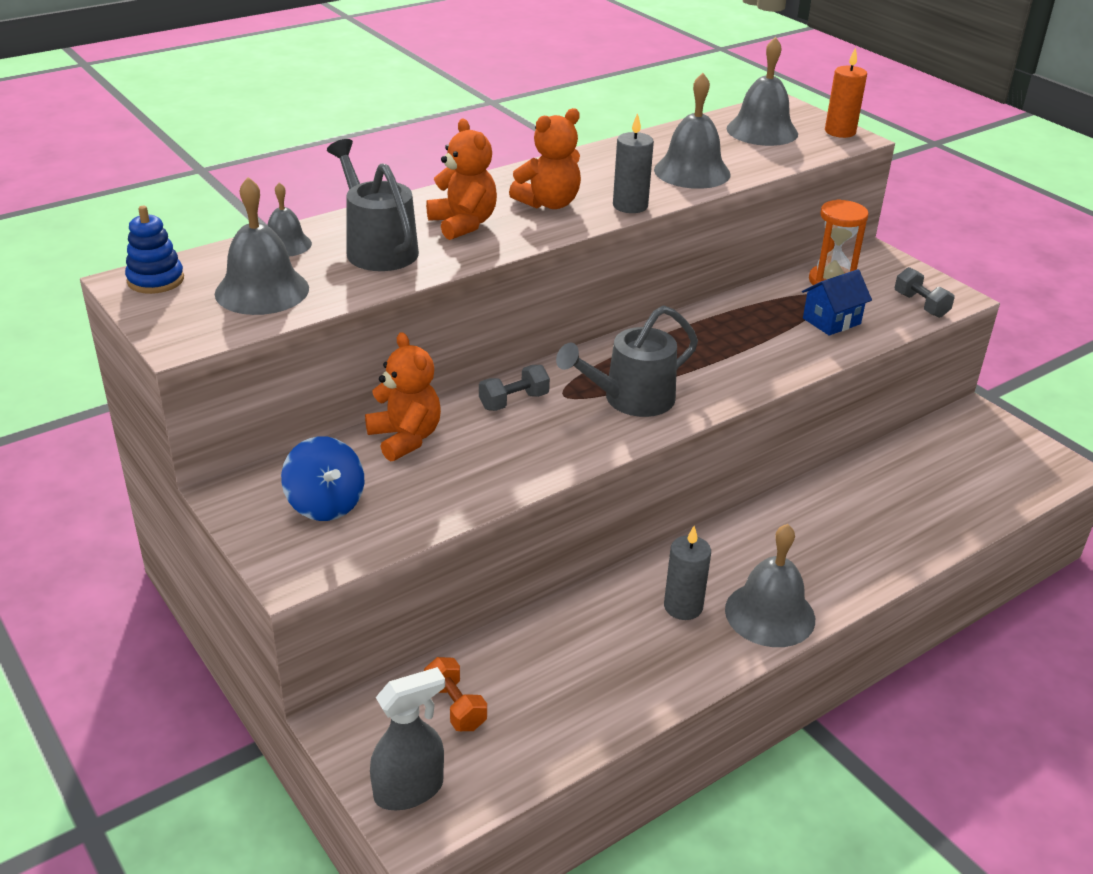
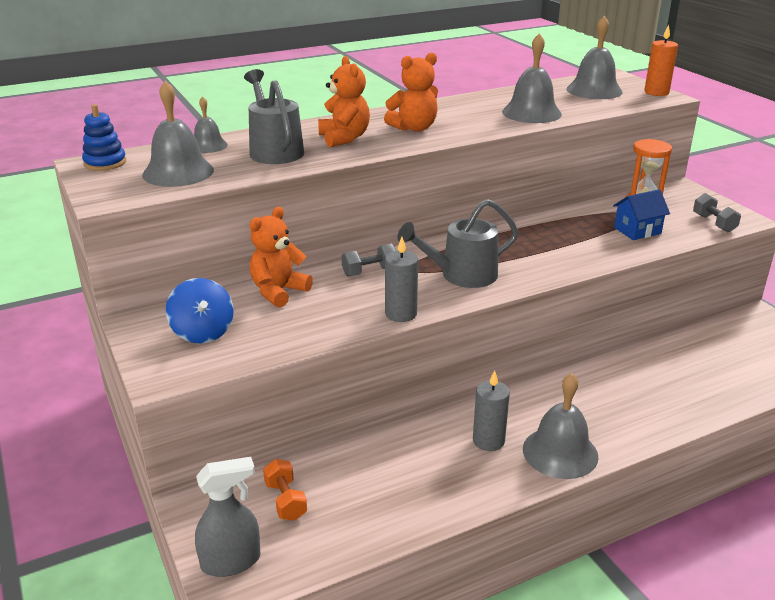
camera: 10 degrees right, 5 degrees down
orange teddy bear [365,332,441,462] -> orange teddy bear turned 120 degrees counterclockwise [250,207,313,308]
grey candle [613,113,654,213] -> grey candle moved to [385,237,418,322]

